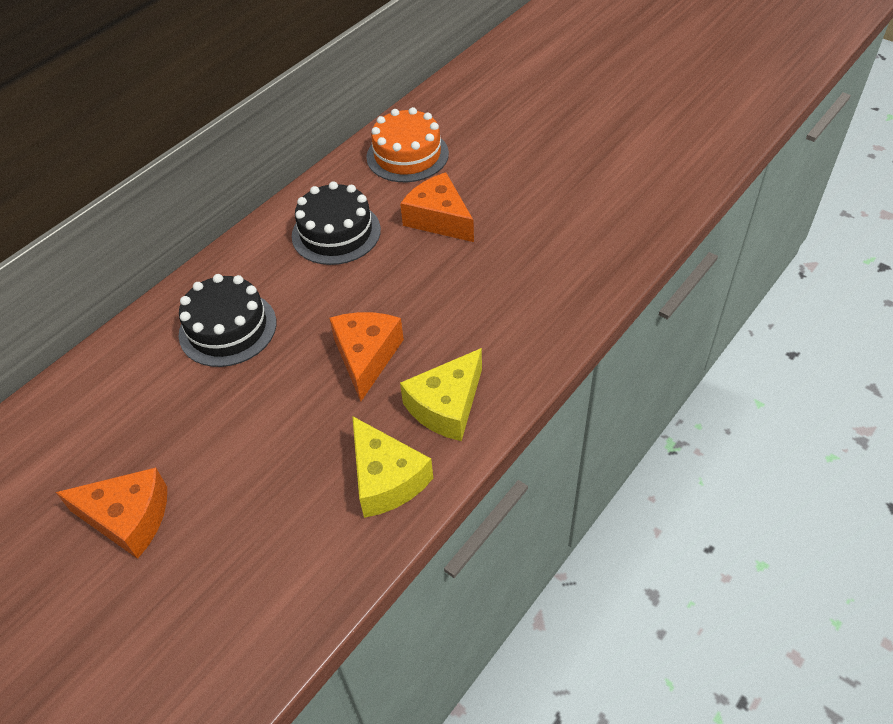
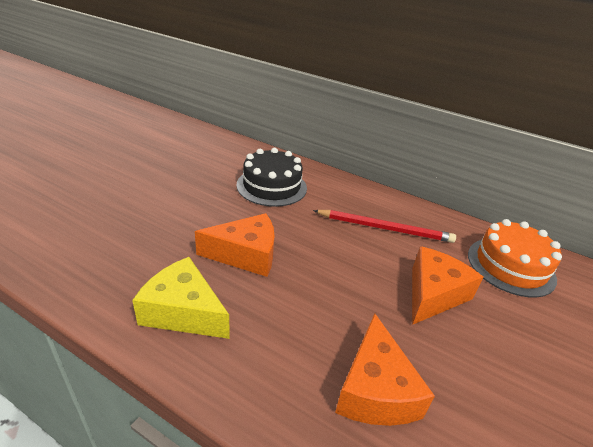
camera: 75 degrees right, 15 degrees down
orange cheese [56,467,167,559] -> orange cheese moved to [335,313,435,426]
black cake [292,181,381,265] -> red pencil [313,210,456,243]
yellow cheese [352,416,433,518] -> none

